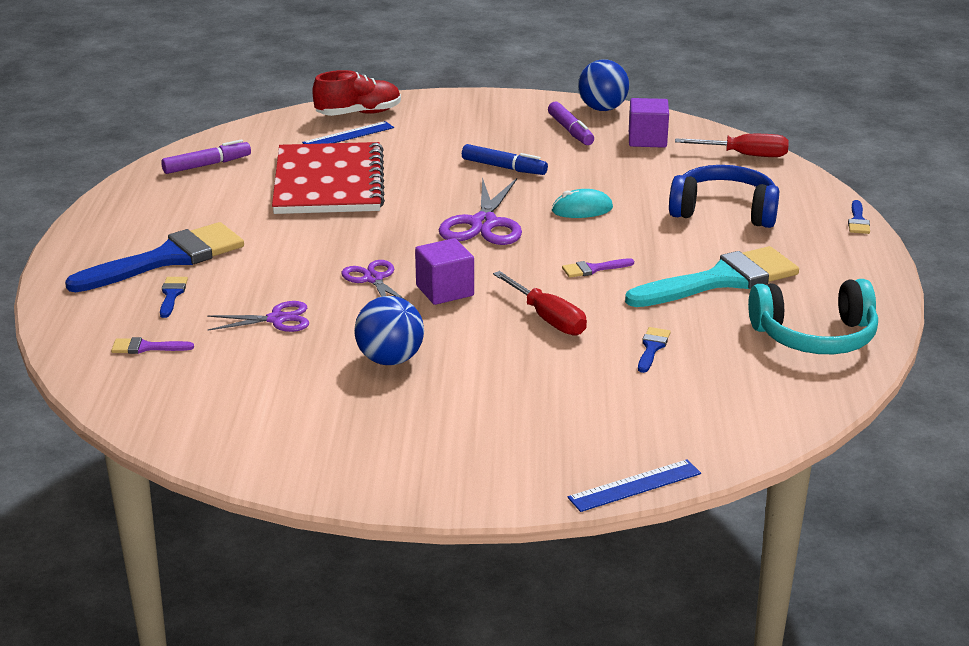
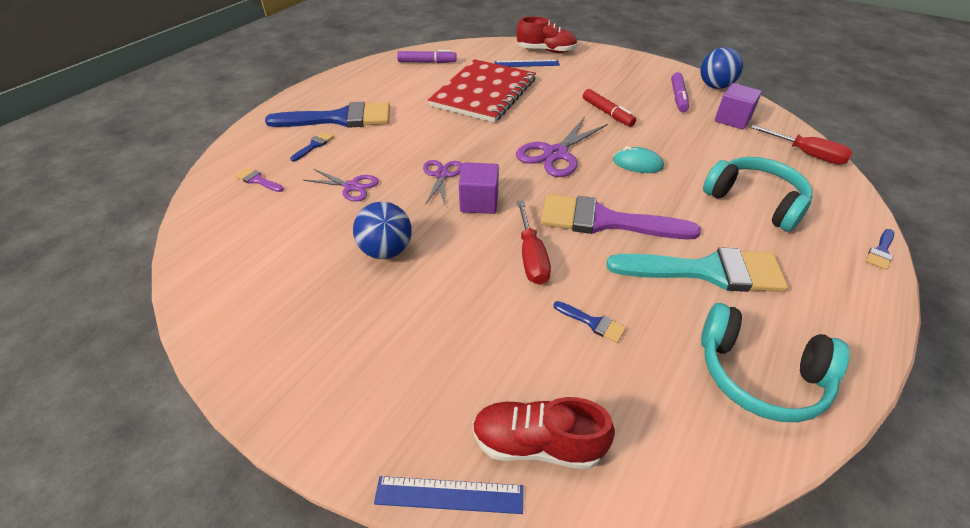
camera: 30 degrees right, 15 degrees up
blue marker [462,144,548,175] -> red marker [583,89,636,127]
purple brush [562,258,634,278] -> purple brush [541,194,701,239], size x2.48
blue brush [638,327,671,373] -> blue brush turned 75 degrees clockwise [553,301,626,343]
blue headphones [669,165,779,228] -> turquoise headphones [703,157,812,232]
none -> red shoe [473,397,615,469]

